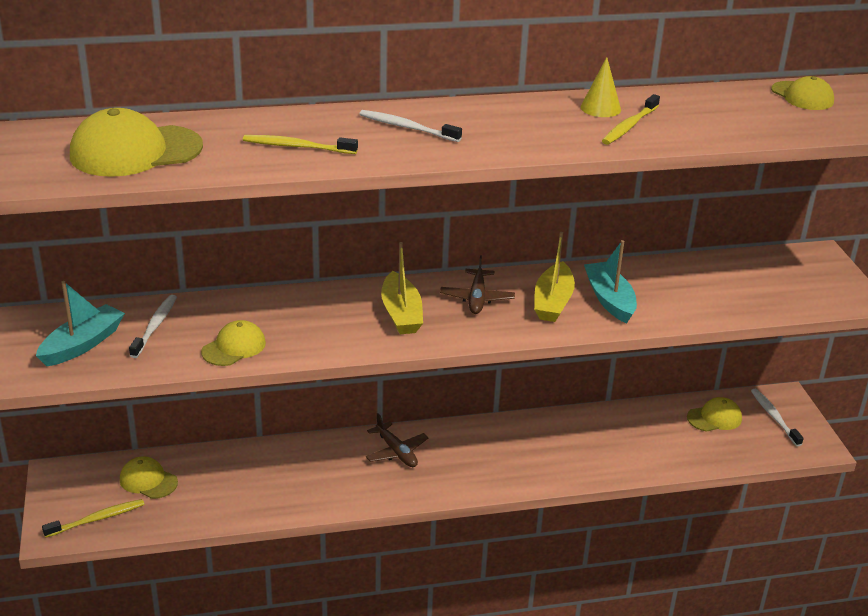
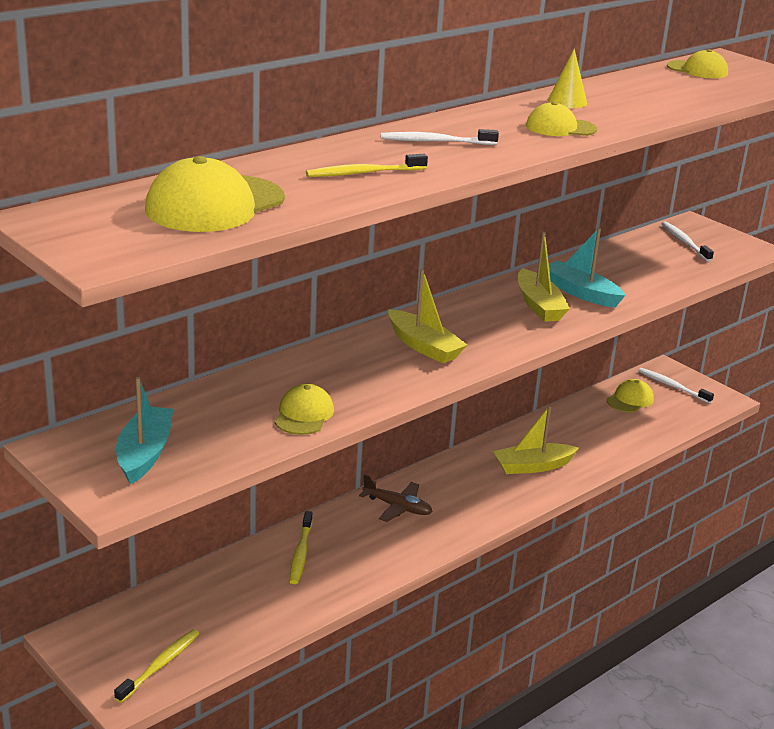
camera: 30 degrees left, 5 degrees down
yellow cap [120,456,178,499] -> yellow cap moved to [526,102,597,136]
white toothbrush [129,295,177,358] -> white toothbrush moved to [661,221,714,262]
brown plane [440,256,515,314] -> none
yellow toothbrush [602,94,660,145] -> yellow toothbrush moved to [290,511,312,584]
none -> yellow boat [493,405,579,474]

